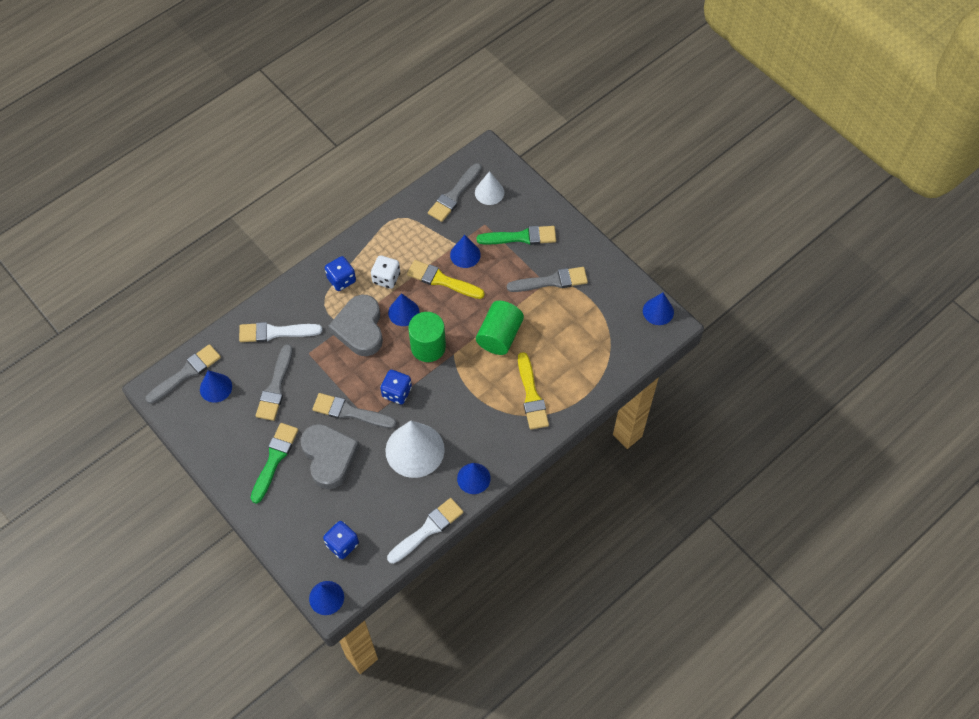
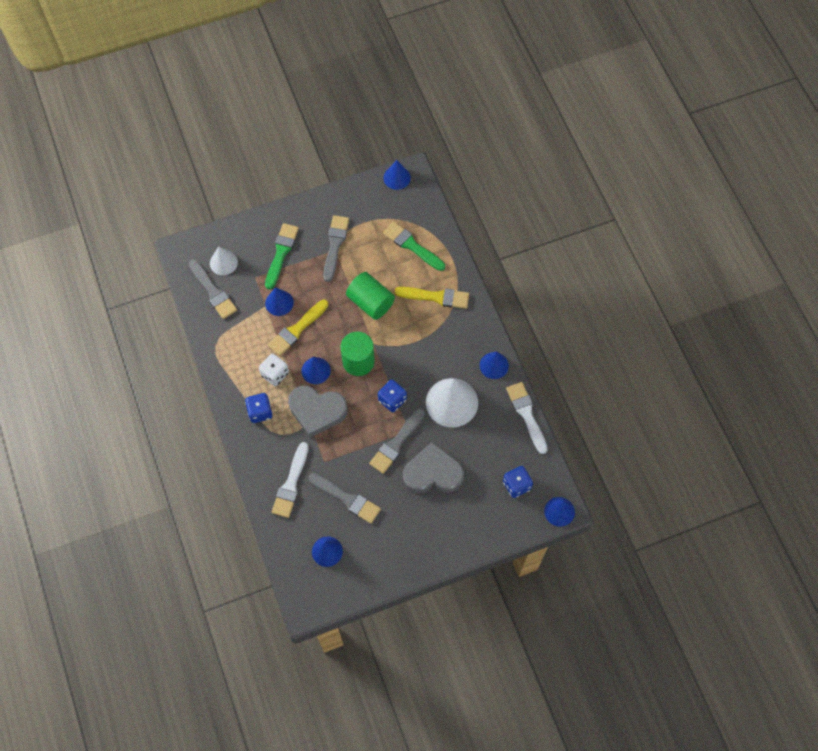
camera: 70 degrees left, 5 degrees up
grey brush [146,344,221,404] -> none
green brush [251,423,298,504] -> green brush moved to [383,221,445,271]

